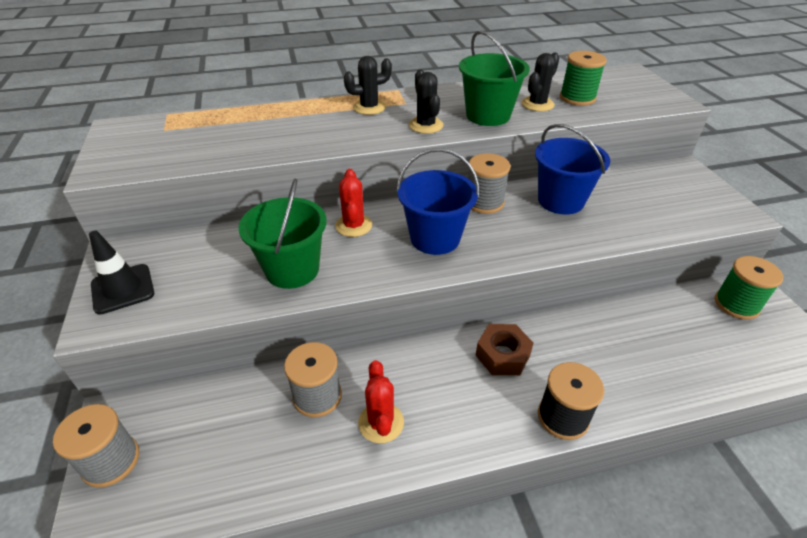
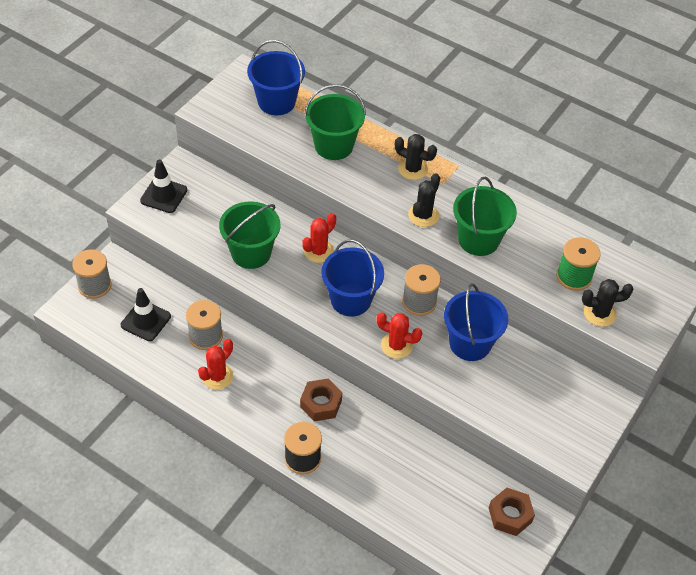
camera: 45 degrees right, 10 degrees up
black cactus [521,53,559,111] -> black cactus moved to [582,279,634,327]
green spool [715,256,783,320] -> brown nut [489,488,535,536]
none -> black traffic cone [121,288,171,341]
none -> blue bucket [247,40,305,115]
none -> green bucket [304,84,366,160]
none -> red cactus [376,312,422,359]

